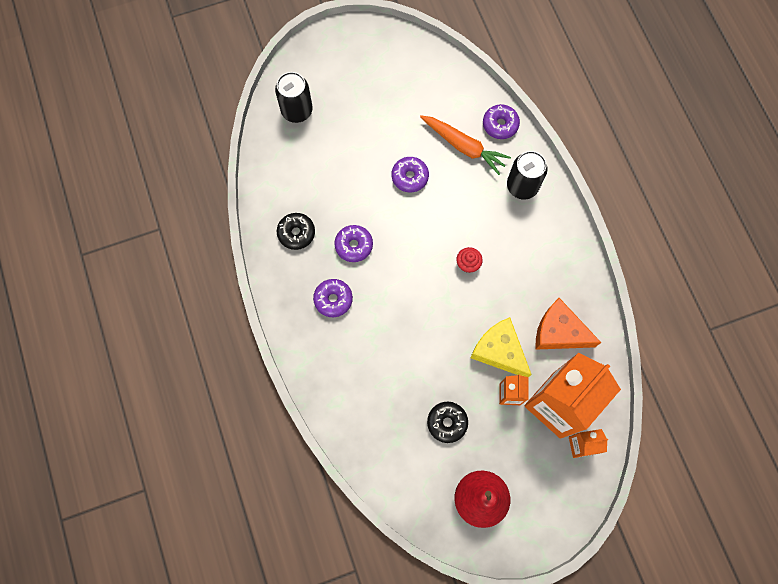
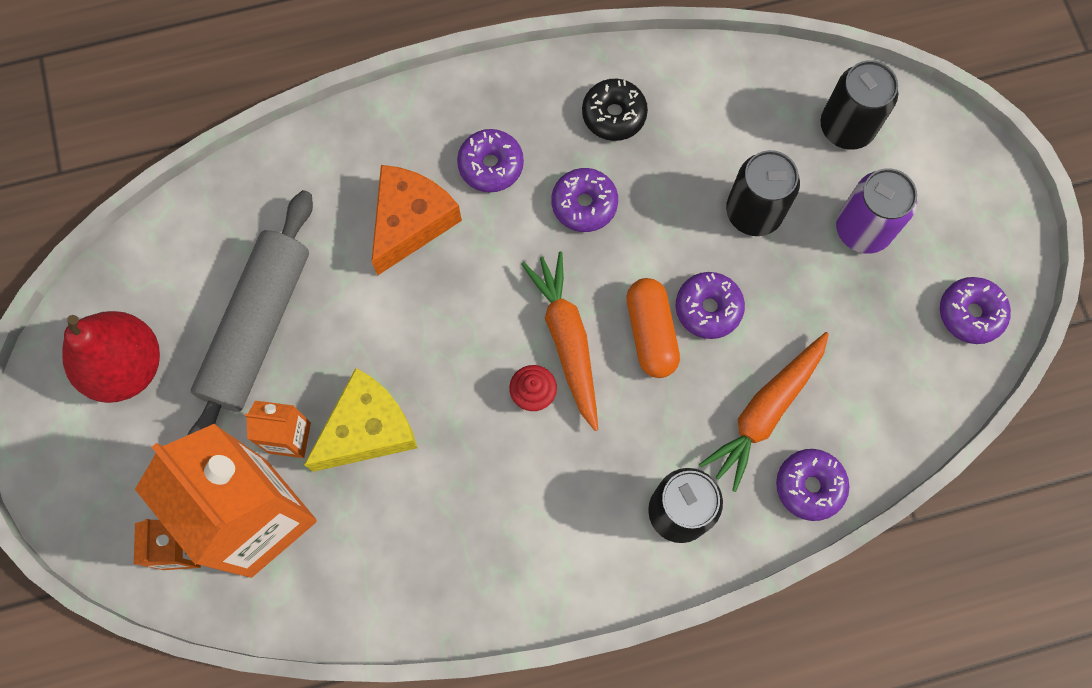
camera: 95 degrees right, 0 degrees up
black donut [427,402,468,443] -> grey rolling pin [187,190,313,435]
orange cheese [536,298,601,350] -> orange cheese moved to [371,165,462,275]
none -> orange carrot [521,252,598,431]
none -> orange capsule [626,278,680,378]
none -> black can [726,150,800,236]
none -> purple can [836,168,917,254]
none -> purple donut [940,277,1011,344]

